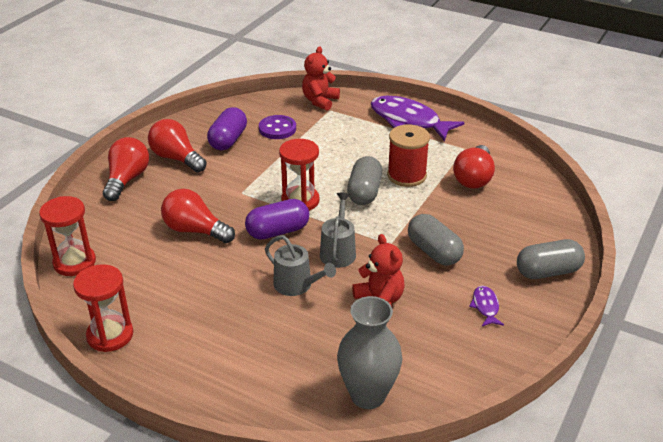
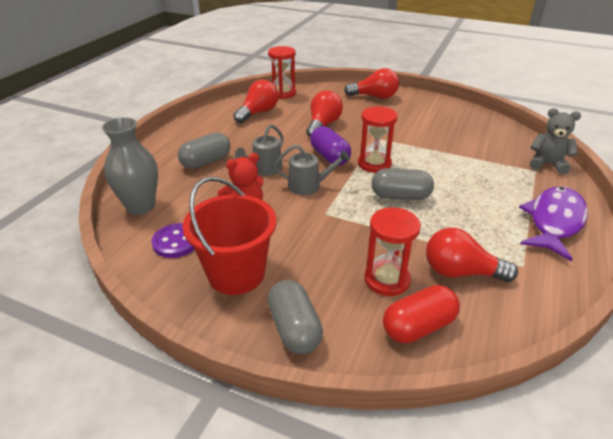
camera: 85 degrees right, 0 degrees up
red hourglass [73,264,133,352] -> red hourglass moved to [365,207,421,296]
red light bulb [148,119,207,173] -> red light bulb moved to [233,80,279,123]
purple capsule [207,107,247,150] -> none
purple button [259,115,296,139] -> purple button moved to [151,223,195,258]
red teddy bear [302,46,340,111] -> grey teddy bear [530,108,581,174]
red spool [387,125,430,187] -> none
grey capsule [408,214,464,265] -> grey capsule moved to [178,132,231,169]
purple fish [469,286,504,326] -> red bucket [183,177,276,295]
none -> red capsule [383,285,460,343]

